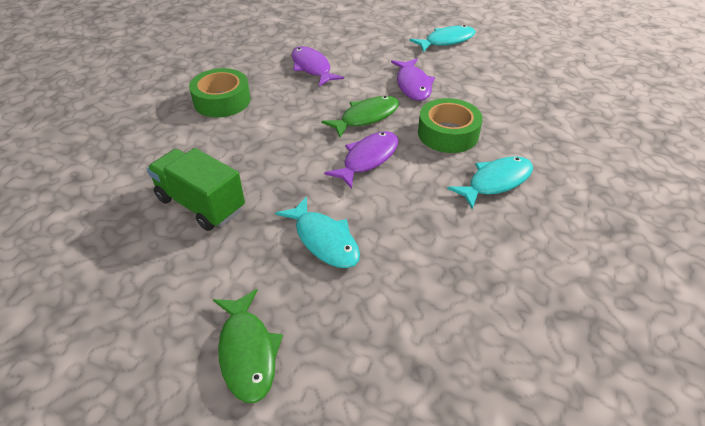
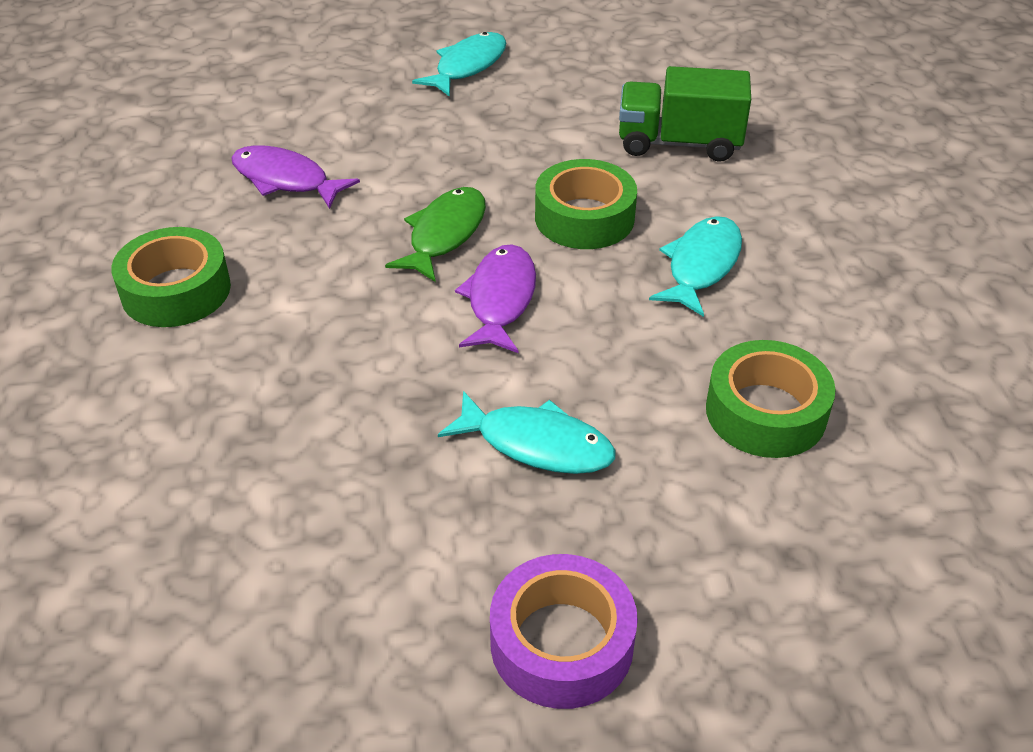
camera: 30 degrees left, 0 degrees up
green truck [147,148,245,231] -> green truck moved to [619,66,751,162]
green fish [213,289,283,403] -> purple tape [490,554,638,709]
purple fish [391,59,435,101] -> none
none -> green tape [706,340,836,458]

